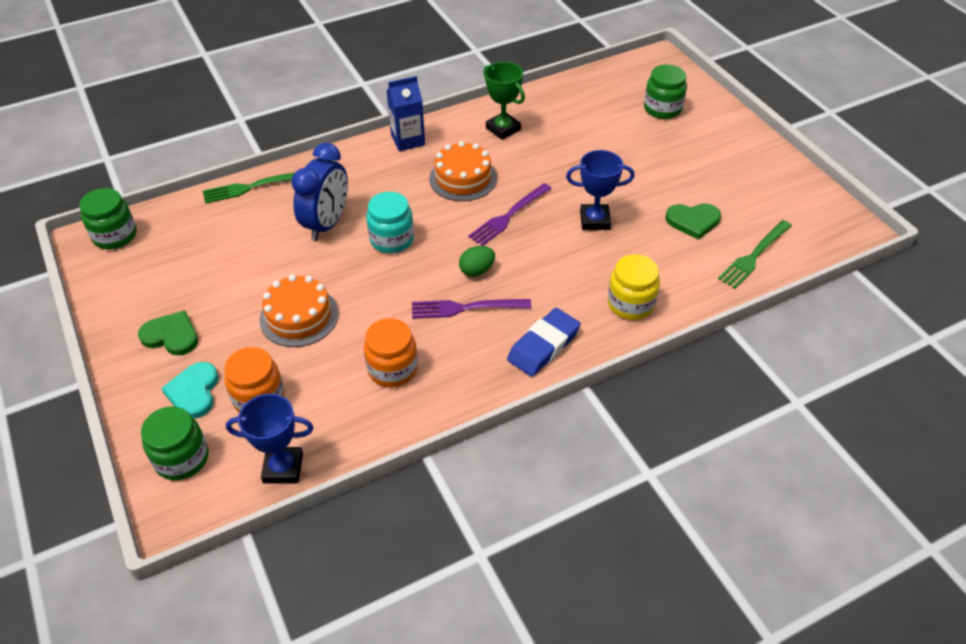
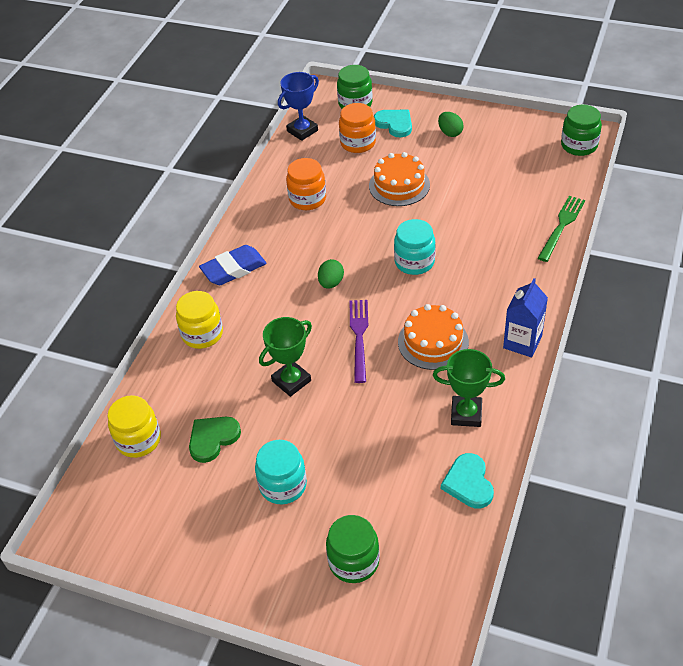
camera: 140 degrees right, 0 degrees up
green heart [138,310,198,356] -> green egg [438,112,464,137]
blue clock [291,143,348,241] -> none
purple fork [412,299,531,319] -> none
blue eraser [507,308,581,377] -> blue eraser turned 60 degrees clockwise [199,245,267,285]
blue trophy [566,150,635,230] -> green trophy [259,317,312,397]
green fork [718,220,792,289] -> yellow jar [108,395,161,458]
none -> turquoise jar [255,440,307,504]
none -> turquoise heart [441,453,494,509]

